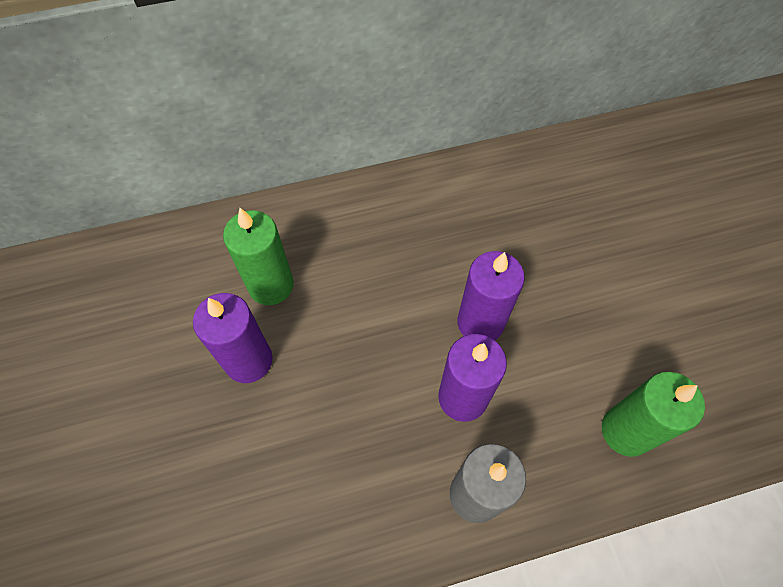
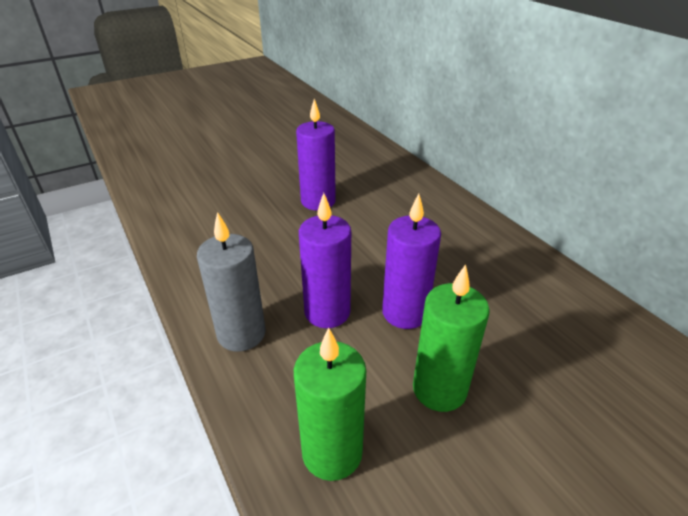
camera: 75 degrees right, 25 degrees down
green candle [223,208,294,305] -> green candle moved to [413,264,490,412]

